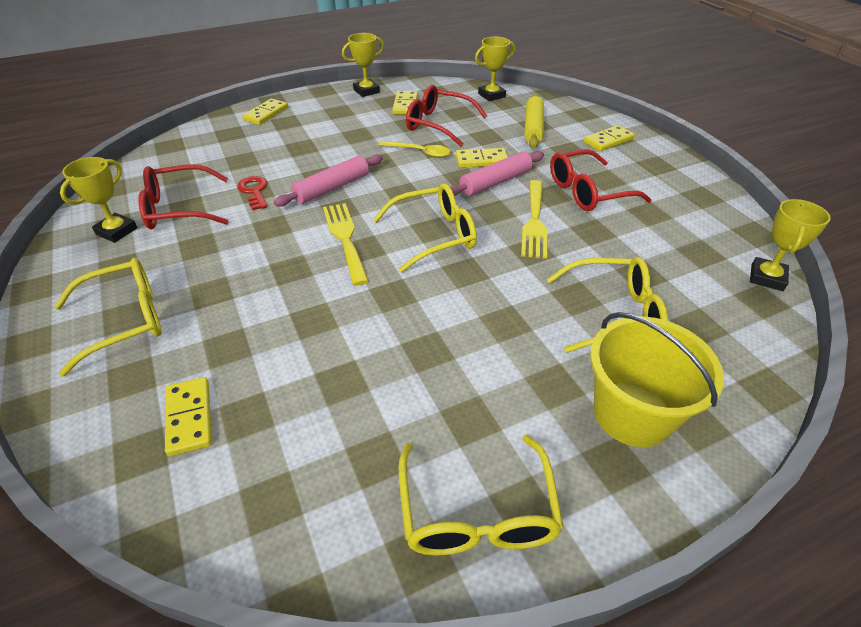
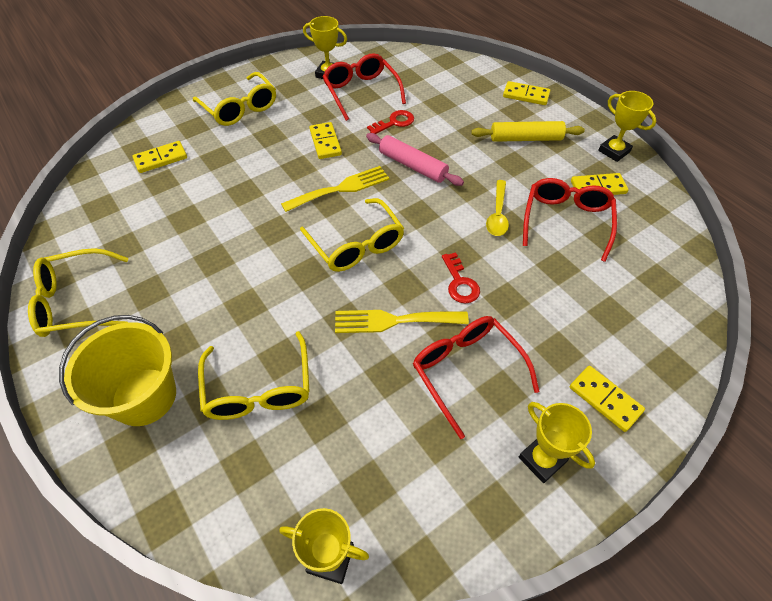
camera: 80 degrees right, 10 degrees up
pink rolling pin [450,151,544,196] -> red key [442,252,480,304]
yellow domino [456,148,508,168] -> yellow domino moved to [309,122,342,159]
yellow trophy [475,37,515,101] -> yellow trophy moved to [519,402,595,483]
yellow rolling pin [524,94,544,149] -> yellow rolling pin moved to [471,121,585,142]

